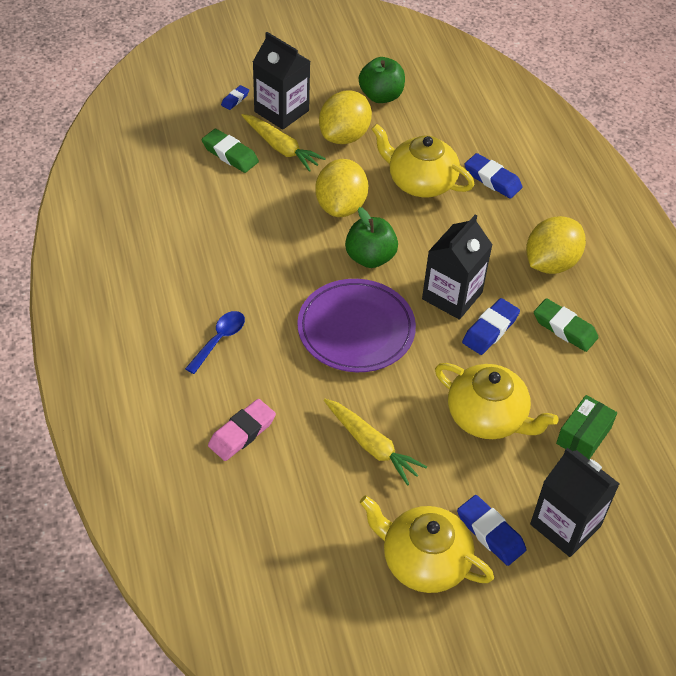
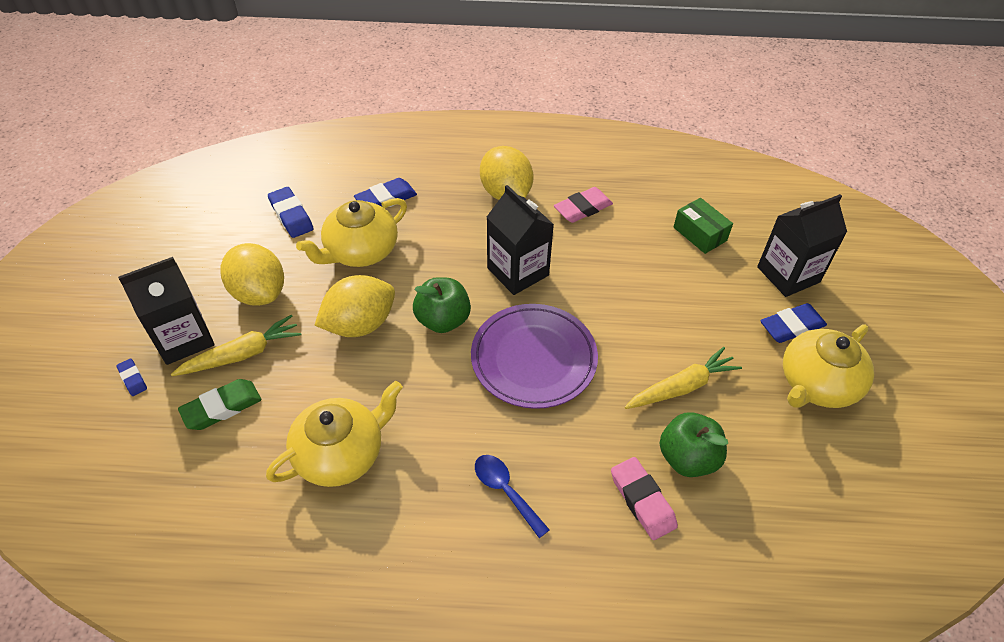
camera: 70 degrees left, 0 degrees up
yellow lemon [315,159,368,217] -> yellow lemon turned 60 degrees counterclockwise [314,275,395,337]
green apple [359,57,405,103] -> green apple moved to [659,412,728,477]
yellow teapot [435,363,559,439] -> yellow teapot moved to [266,381,403,487]
blue eraser [462,298,520,355] -> blue eraser moved to [268,187,313,238]
green eraser [534,298,599,352] -> pink eraser [554,187,613,223]

